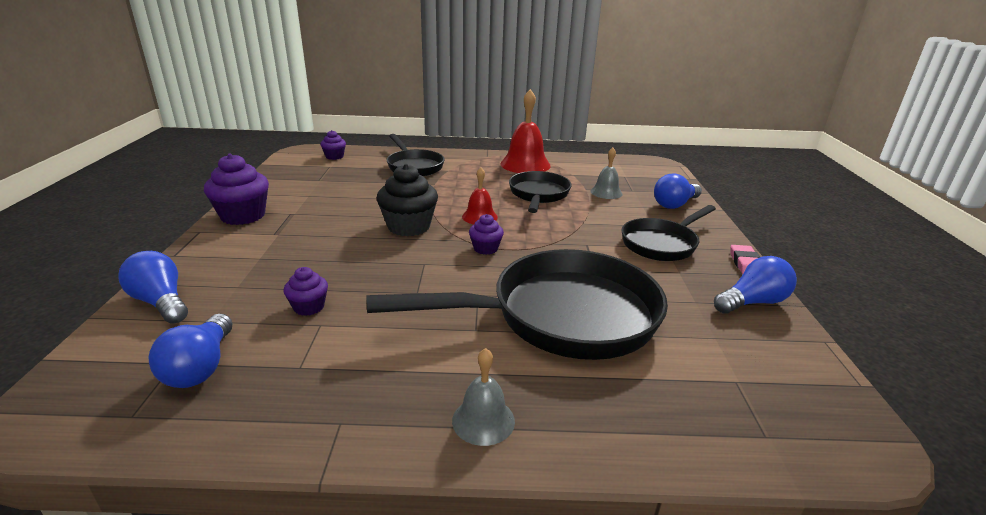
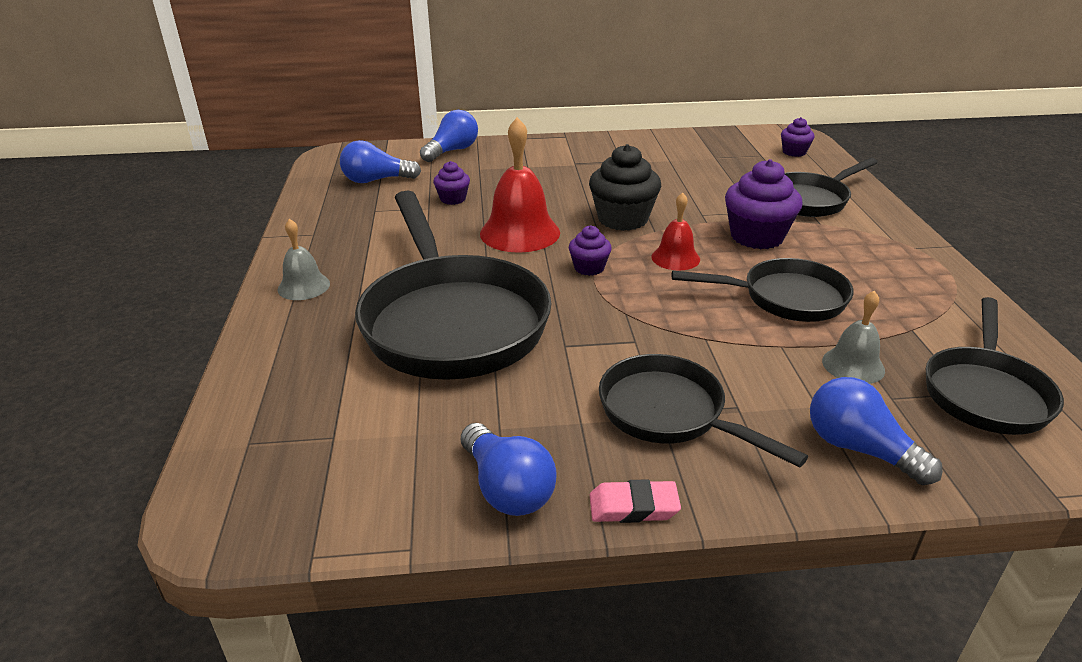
camera: 85 degrees right, 5 degrees up
purple cupcake [204,154,269,225] -> purple cupcake moved to [725,159,803,249]
red bell [501,89,551,173] -> red bell moved to [480,117,560,253]
none -> black pan [926,297,1064,435]

